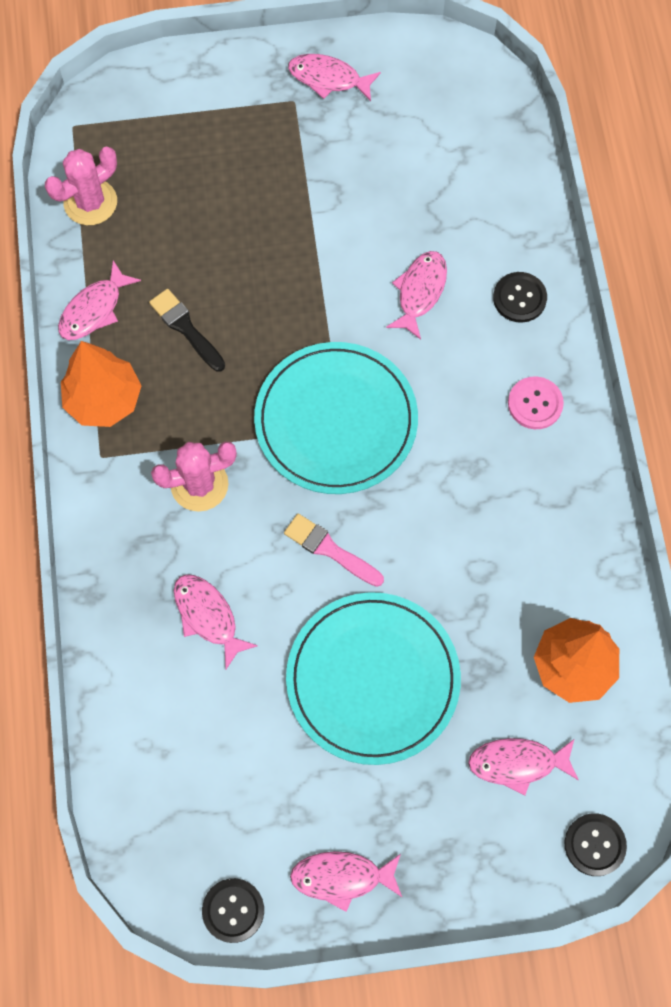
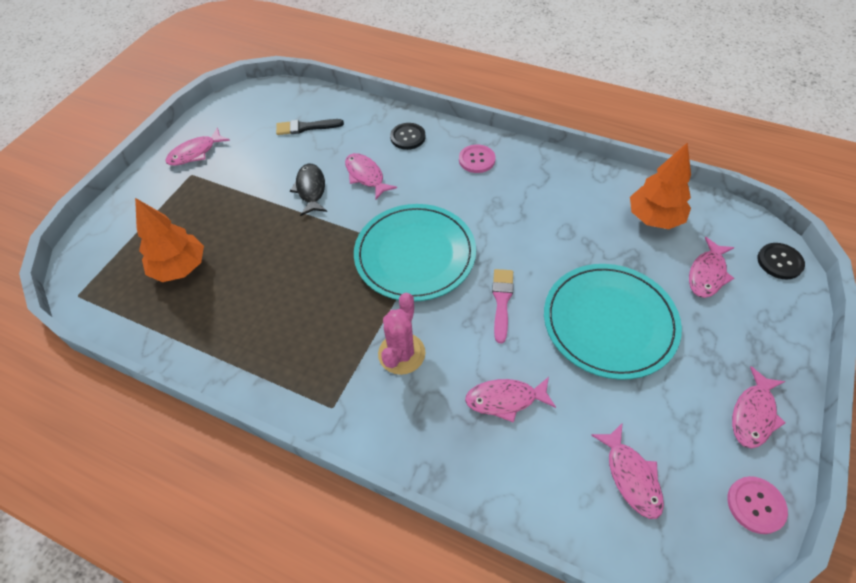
camera: 55 degrees left, 15 degrees down
pink cactus [45,147,117,225] -> none
pink fish [58,260,141,340] -> pink fish moved to [591,424,664,519]
orange tree [61,341,142,427] -> orange tree moved to [135,198,204,282]
black brush [149,289,225,372] -> black brush moved to [276,119,344,135]
black button [202,878,264,943] -> pink button [727,476,788,534]
pink brush [284,514,384,587] -> pink brush turned 120 degrees clockwise [492,269,514,343]
none -> black fish [290,164,327,216]

